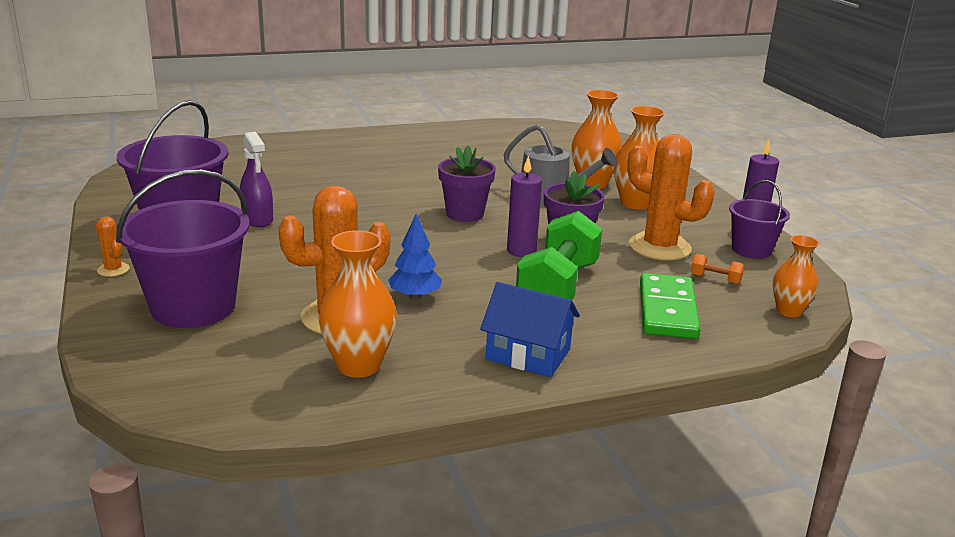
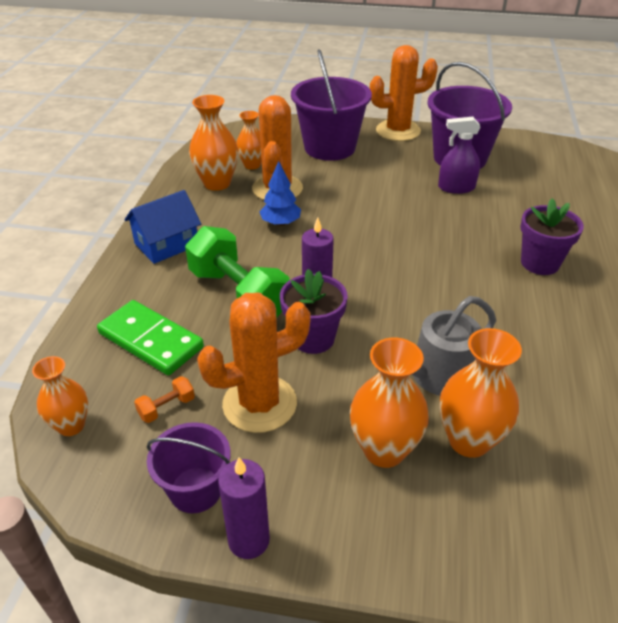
camera: 120 degrees right, 15 degrees up
orange cactus [95,216,130,277] -> orange cactus [370,45,438,141], size x2.26
purple flower pot [438,145,496,222] -> purple flower pot moved to [520,198,584,275]
none -> orange vase [236,111,262,170]

